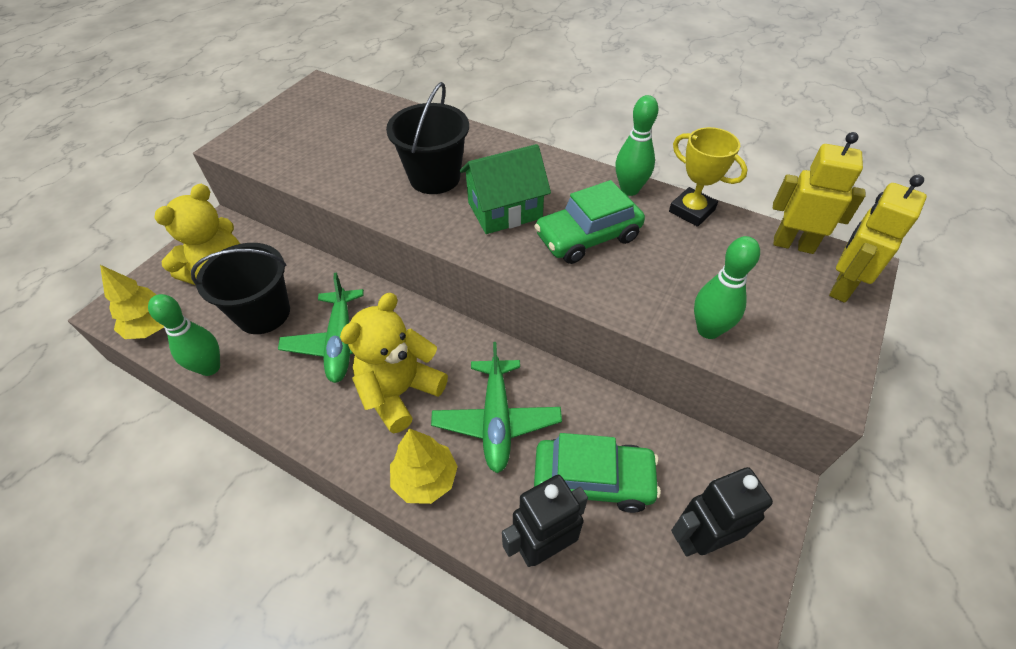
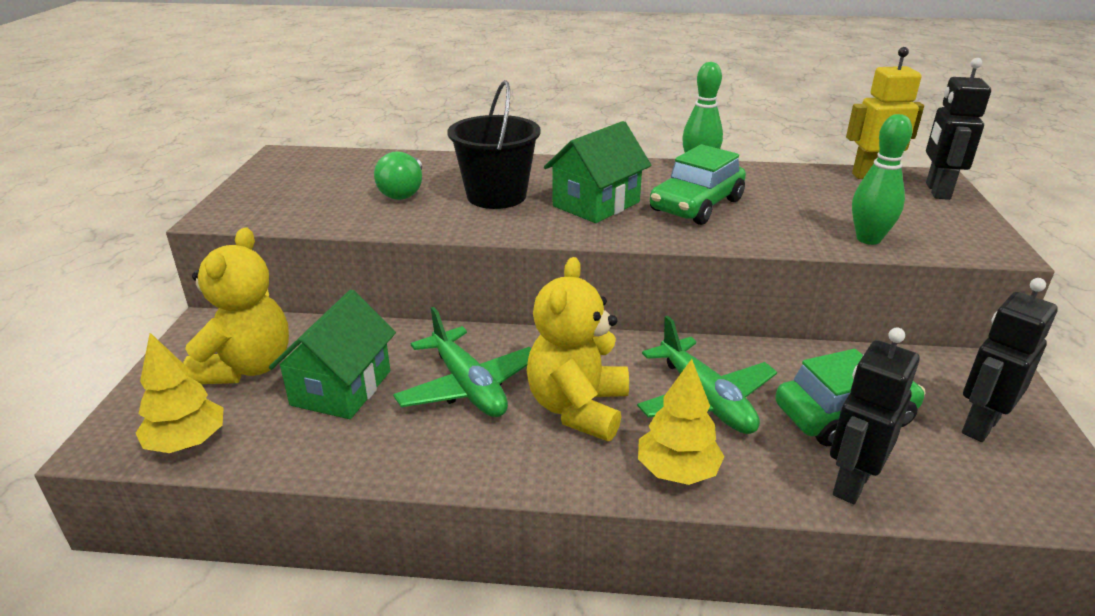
camera: 25 degrees left, 20 degrees down
green bowling pin [148,294,220,376] -> none
black bucket [191,243,290,334] -> green house [269,290,396,419]
yellow trophy [669,127,748,227] -> none
yellow robot [829,175,927,303] -> black robot [926,58,991,200]
none -> green light bulb [374,151,422,200]

